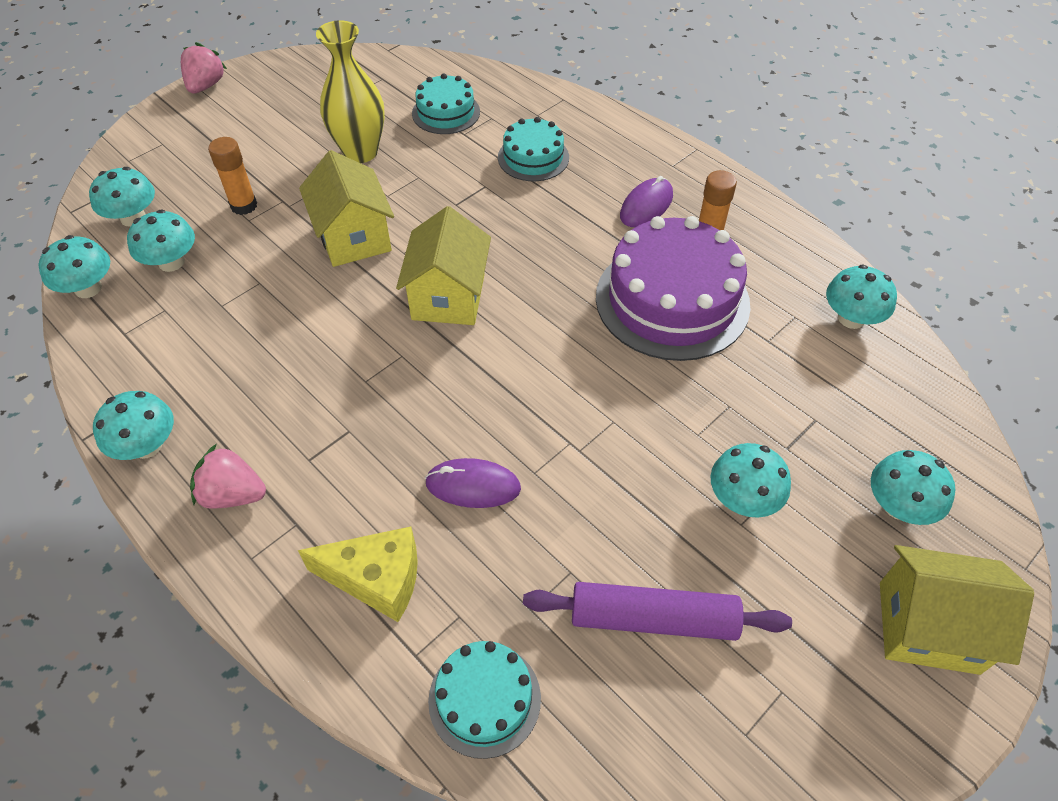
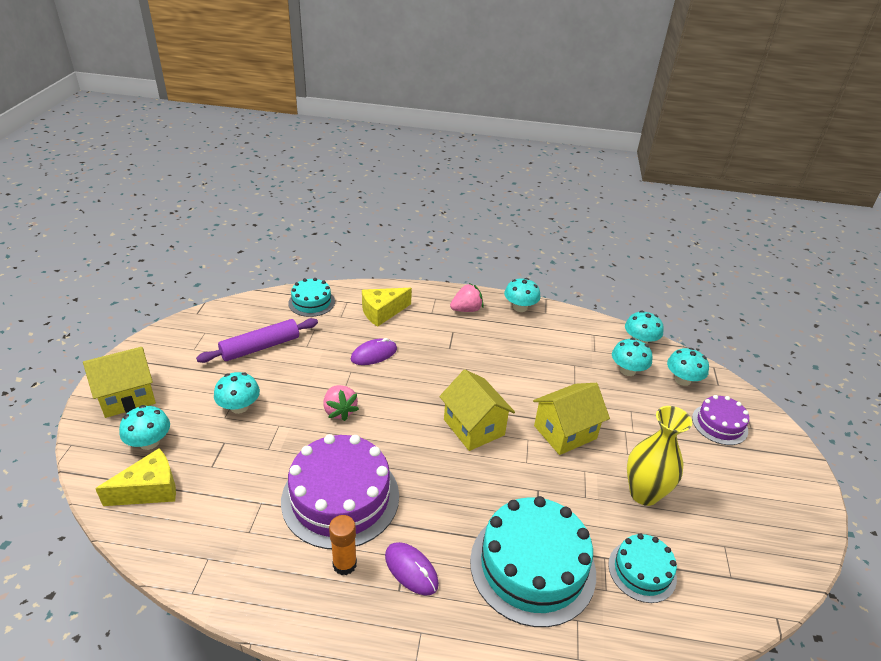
camera: 140 degrees right, 15 degrees down
pink strawberry [181,42,227,93] -> pink strawberry moved to [323,385,359,421]
orange glue stick [208,137,257,215] -> none
yellow house [299,150,394,267] -> yellow house turned 60 degrees counterclockwise [533,383,610,455]
turquoise cake [498,117,569,181] -> turquoise cake [470,496,596,627], size x1.86
purple mouse [620,176,673,227] -> purple mouse turned 45 degrees counterclockwise [385,542,439,595]
turquoise mushroom [826,264,897,329] -> none
none -> yellow cheese [95,448,176,506]
none -> purple cake [692,395,749,445]

